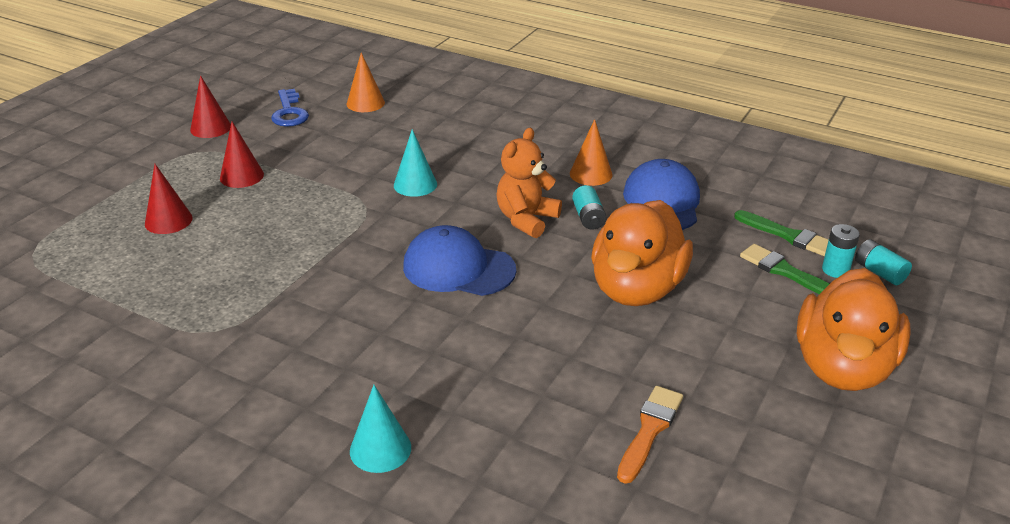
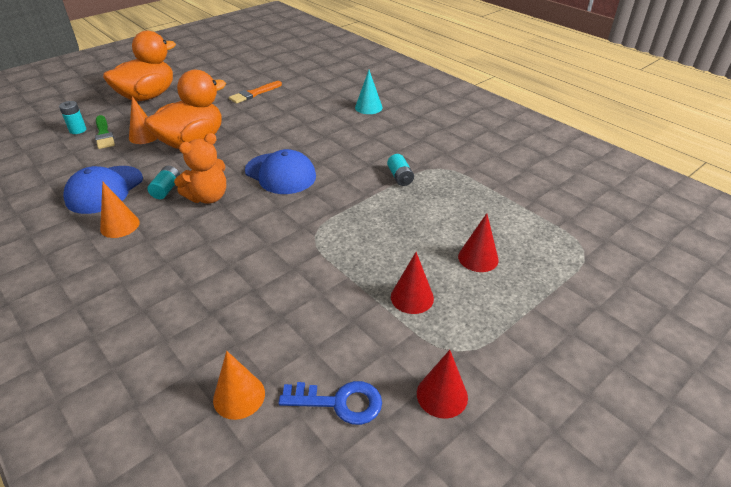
camera: 160 degrees left, 5 degrees up
blue key [271,89,309,127] -> blue key turned 90 degrees clockwise [279,381,382,425]
turquoise cone [394,129,437,197] -> none
green brush [734,210,829,257] -> none
turquoise battery [855,239,912,285] -> turquoise battery moved to [387,154,414,186]
none -> orange cone [129,96,157,144]

